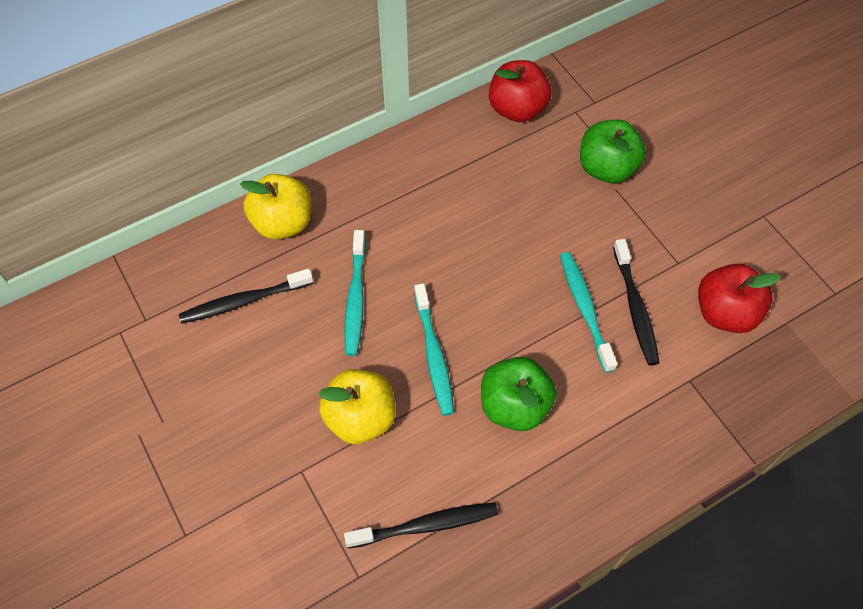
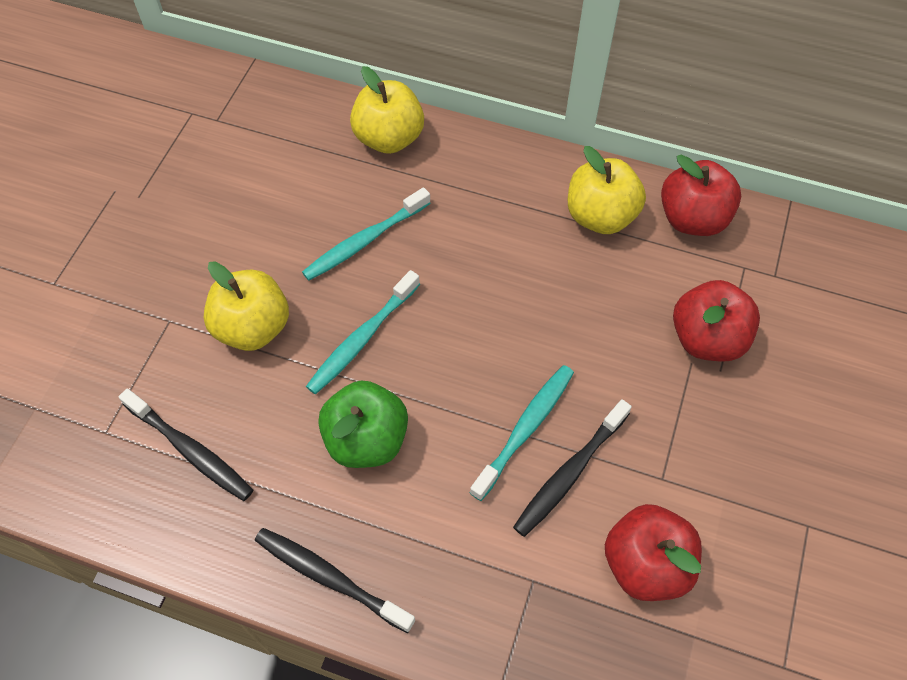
camera: 50 degrees right, 0 degrees up
black toothbrush [179,269,313,324] -> black toothbrush moved to [255,528,416,633]
green apple [580,119,646,183] -> red apple [673,280,760,362]
none -> yellow apple [568,146,646,234]

